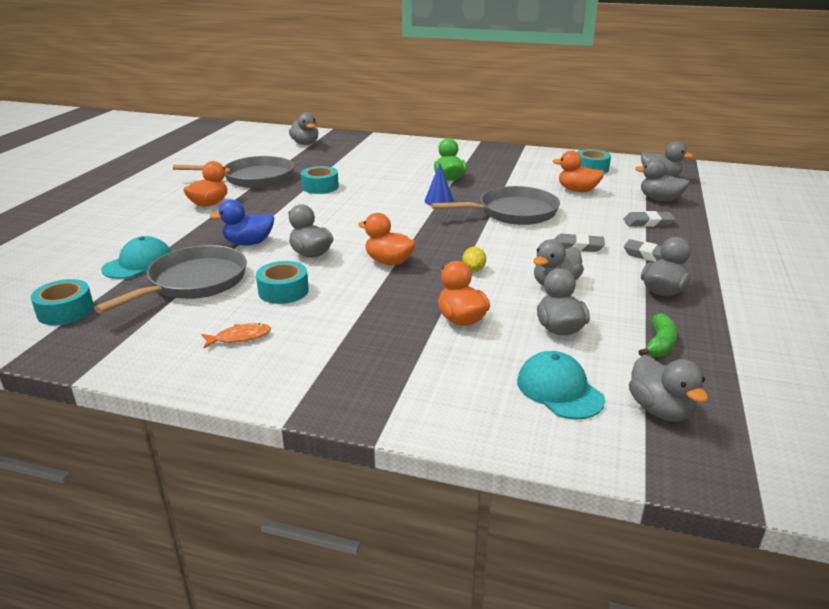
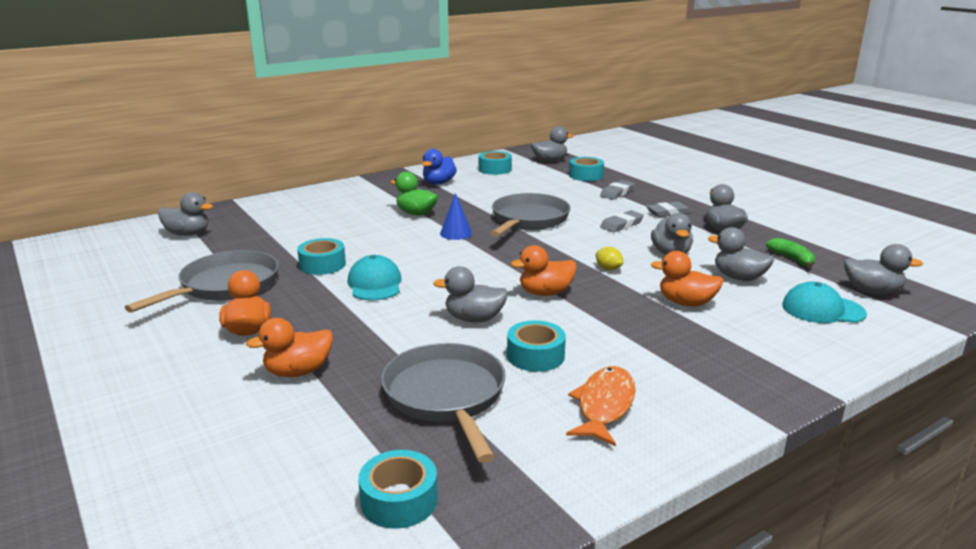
camera: 50 degrees left, 5 degrees down
turquoise cap [101,236,172,279] -> turquoise cap moved to [348,255,402,300]
orange fish [201,323,271,348] -> orange fish [566,366,636,446], size x1.63
blue duck [210,200,274,245] -> blue duck moved to [422,149,457,184]
orange duck [553,151,605,192] -> orange duck moved to [246,318,333,377]
grey duck [635,158,690,201] -> turquoise tape [569,157,604,181]

